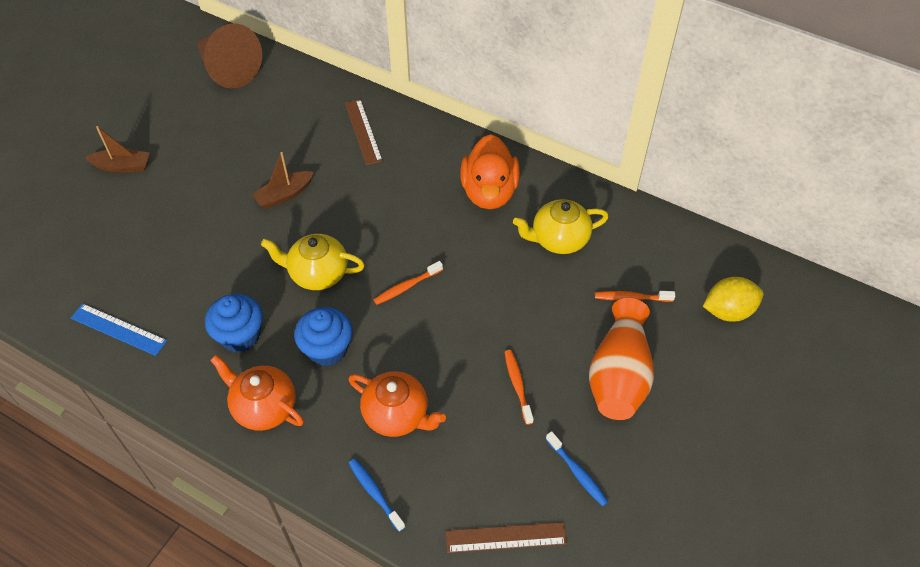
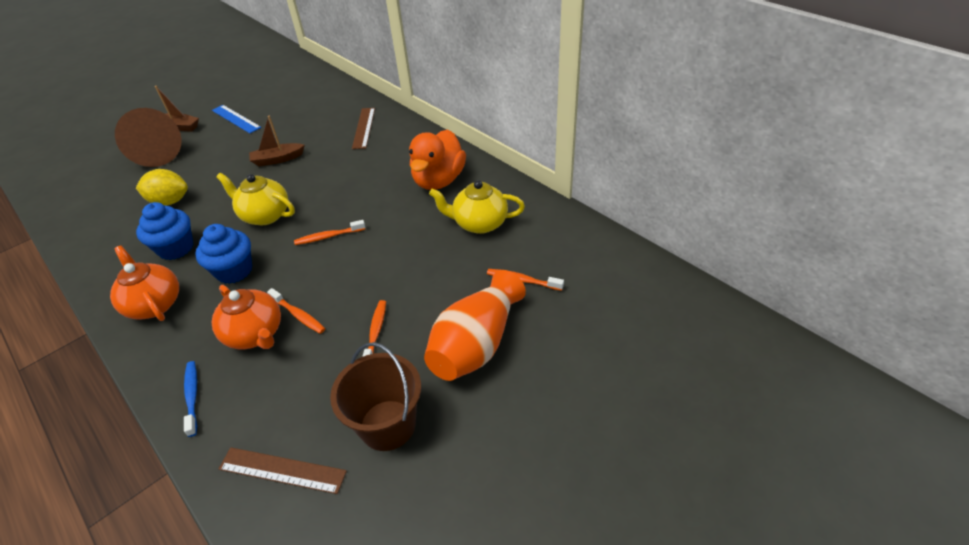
camera: 20 degrees right, 10 degrees down
blue ruler [71,304,167,356] -> blue ruler moved to [212,105,261,133]
brown cone [196,23,262,88] -> brown cone moved to [115,108,182,167]
blue toothbrush [546,431,608,506] -> brown bucket [330,342,421,451]
yellow lemon [703,277,764,321] -> yellow lemon moved to [136,169,188,206]
none -> orange toothbrush [267,288,325,334]

